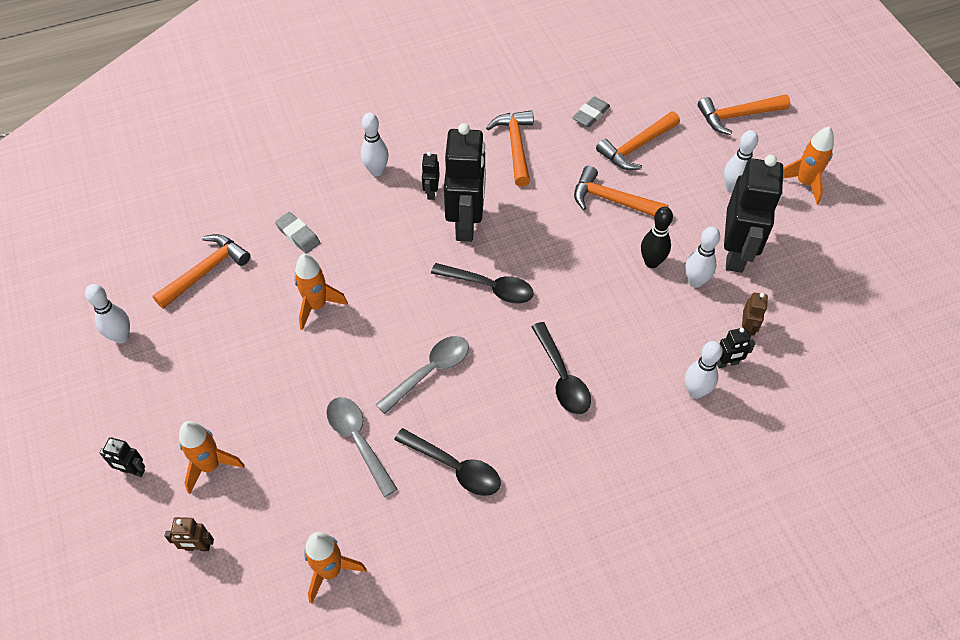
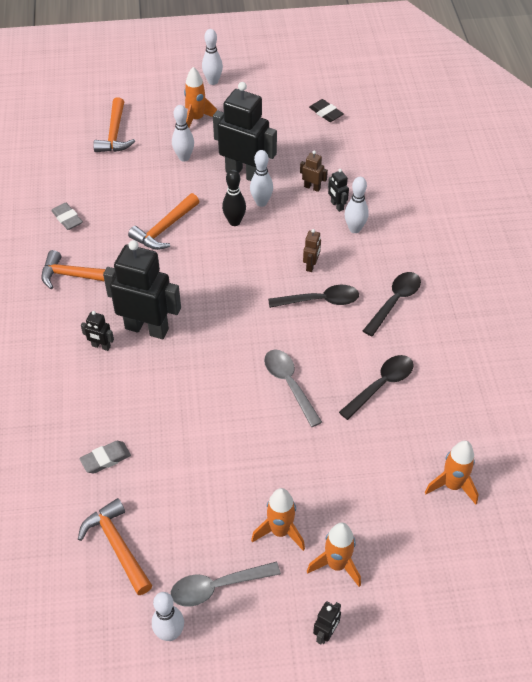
camera: 75 degrees left, 5 degrees down
brown robot [165,517,214,551] -> brown robot moved to [303,229,321,272]
orange rocket [294,254,348,330] -> orange rocket moved to [251,488,305,551]
grey spoon [326,397,398,497] -> grey spoon moved to [171,562,281,607]
white bowling pin [361,113,389,176] -> white bowling pin moved to [202,29,223,85]
black spoon [431,263,534,304] -> black spoon moved to [363,272,421,337]
orange hammer [596,111,680,170] -> none
black robot [716,327,756,369] -> black robot turned 150 degrees clockwise [328,169,349,212]
none -> black eraser [309,99,344,122]

